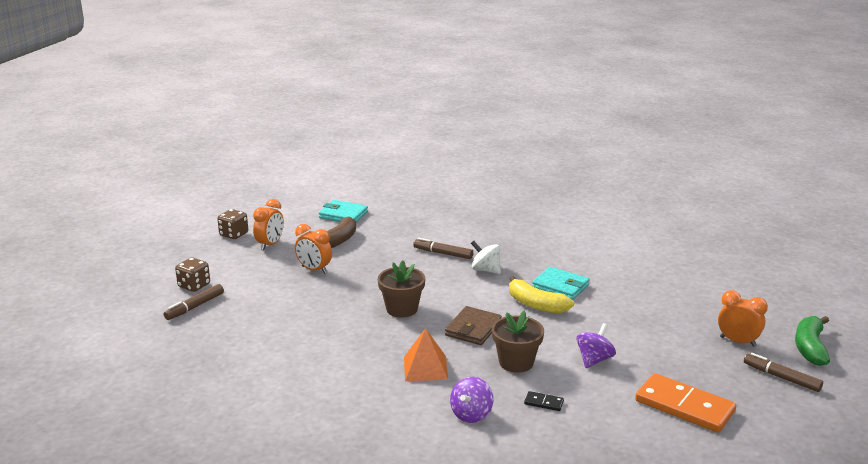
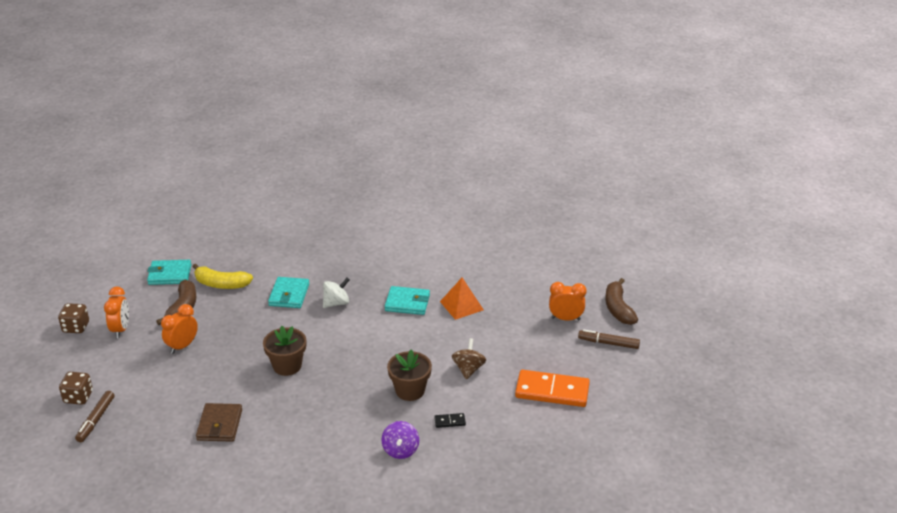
camera: 25 degrees left, 10 degrees up
orange clock [295,224,332,274] -> orange clock turned 120 degrees clockwise [161,304,198,354]
orange pyramid [404,328,448,381] -> orange pyramid moved to [440,278,484,320]
brown marker [413,238,473,259] -> turquoise wallet [268,277,309,308]
brown wallet [445,306,502,345] -> brown wallet moved to [196,403,242,442]
white spinning top [471,241,501,274] -> white spinning top turned 135 degrees clockwise [323,278,350,308]
yellow banana [509,276,574,314] -> yellow banana moved to [192,264,253,289]
purple spinning top [576,323,616,368] -> brown spinning top [452,338,486,380]
green banana [795,316,830,366] -> brown banana [605,278,638,325]

